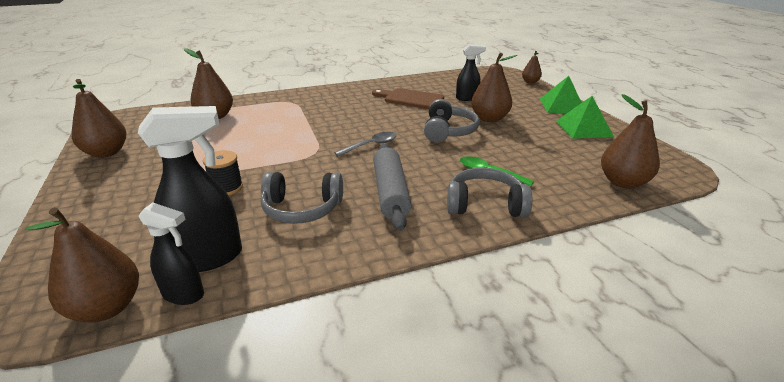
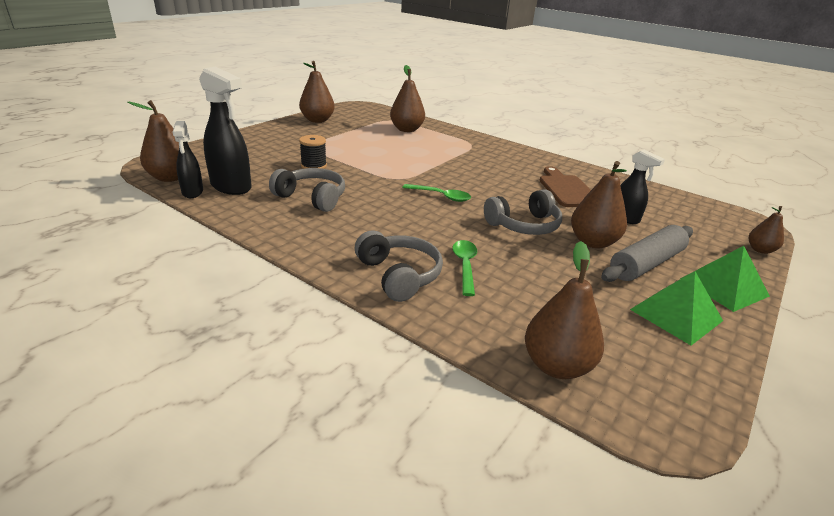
camera: 55 degrees right, 0 degrees up
grey headphones [260,172,343,224] -> grey headphones turned 150 degrees clockwise [269,168,345,212]
grey spoon [334,132,396,156] -> green spoon [402,184,471,202]
grey rolling pin [373,143,412,231] -> grey rolling pin moved to [601,225,693,282]

